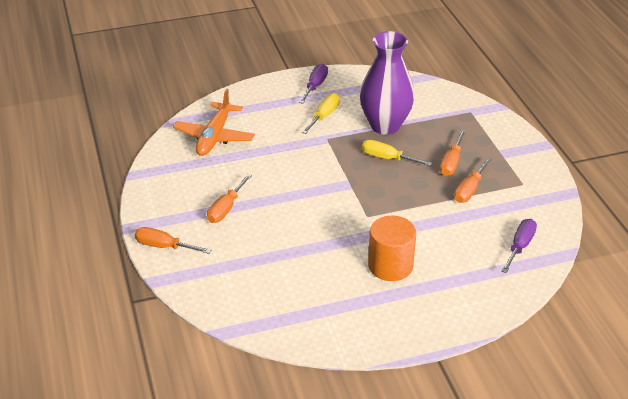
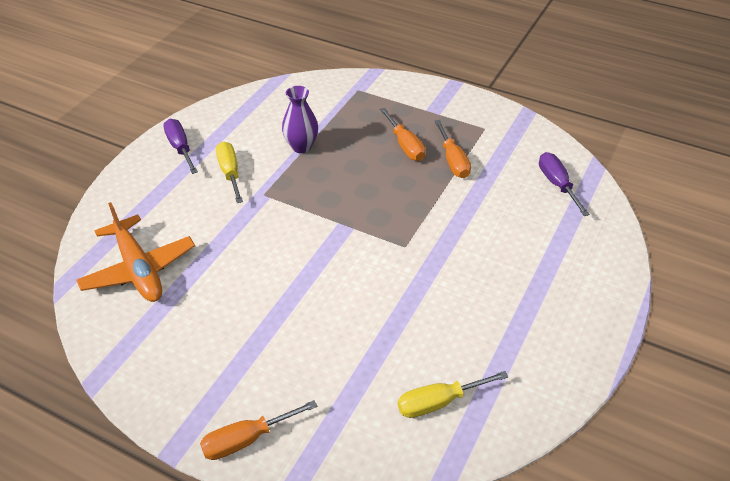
camera: 45 degrees left, 5 degrees up
orange screwdriver [207,174,252,223] -> none
purple vase [360,31,415,135] -> purple vase [282,86,318,153], size x0.54
yellow screwdriver [362,140,432,166] -> yellow screwdriver moved to [398,371,508,418]
orange cylinder [368,216,416,281] -> none

